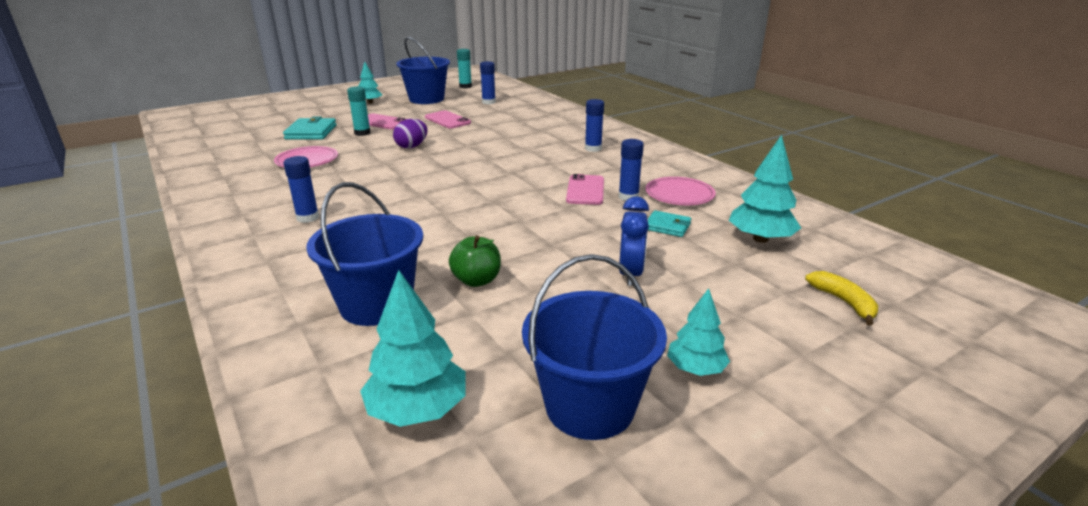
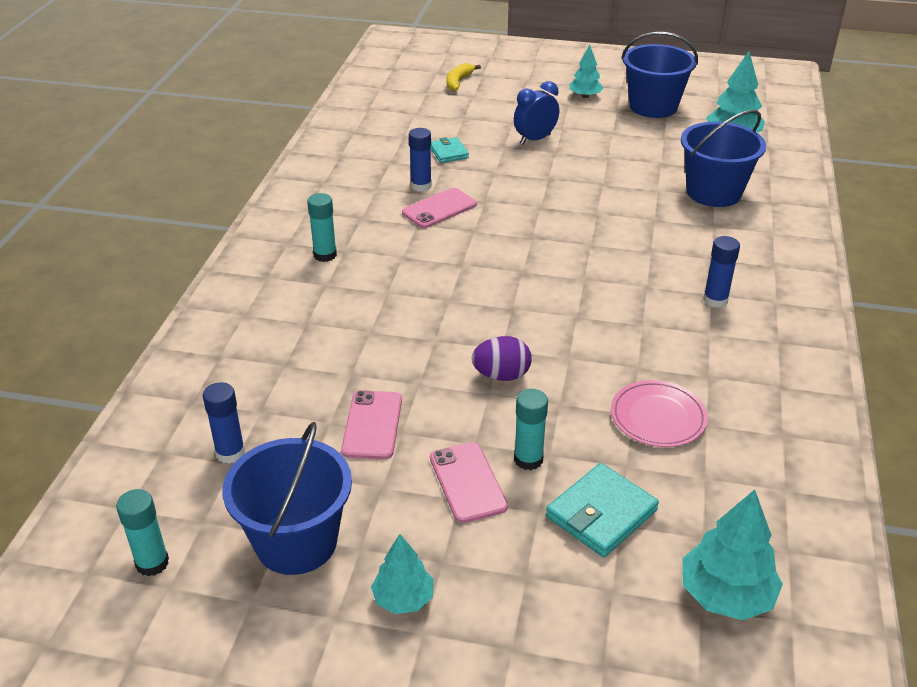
camera: 135 degrees left, 10 degrees up
green apple [449,235,501,287] -> none
blue glue stick [585,99,604,152] -> turquoise glue stick [307,193,337,262]
pink plate [646,177,716,205] -> none
turquoise tree [729,135,801,243] -> turquoise tree moved to [682,489,783,620]

